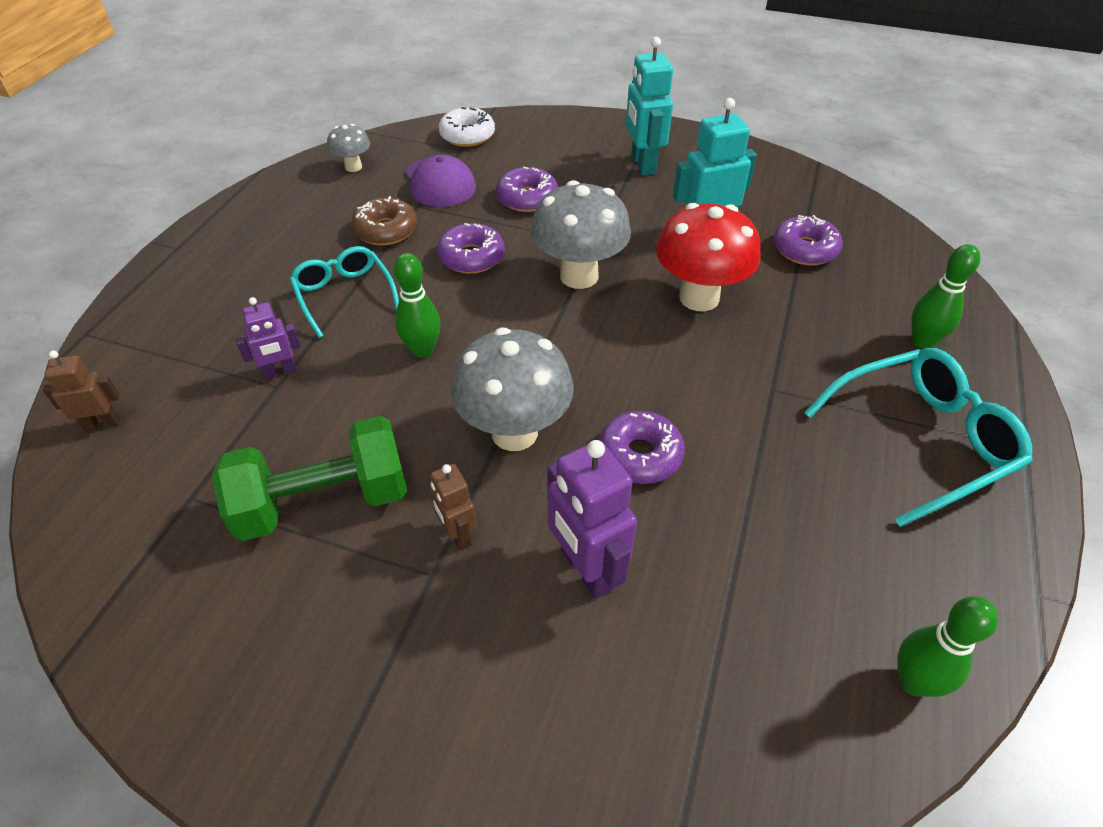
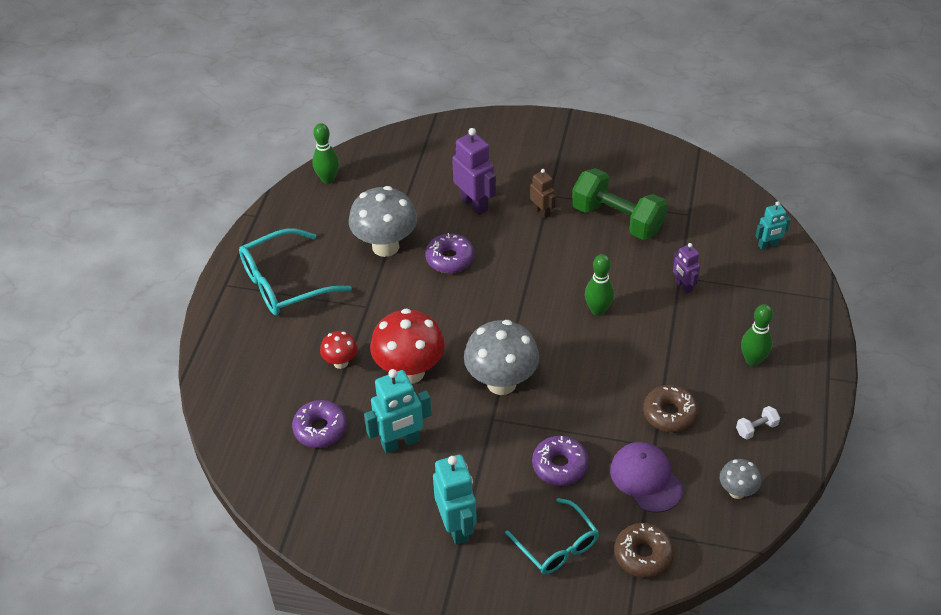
camera: 175 degrees right, 0 degrees up
brown robot [43,350,120,431] -> turquoise robot [756,202,791,250]
green dumbbell [212,416,407,541] -> green dumbbell turned 60 degrees clockwise [572,168,667,240]
purple robot [236,297,301,379] -> purple robot turned 90 degrees counterclockwise [672,243,700,294]
turquoise glasses [290,246,399,338] -> turquoise glasses moved to [505,498,599,575]
purple donut [437,223,505,274] -> none
white donut [439,107,495,147] -> brown donut [614,523,674,578]
grey mushroom [451,328,574,451] -> grey mushroom moved to [349,186,417,257]
green bowling pin [911,244,981,349] -> green bowling pin moved to [741,304,773,366]
none -> red mushroom [320,331,358,369]
none -> white dumbbell [736,406,780,440]

